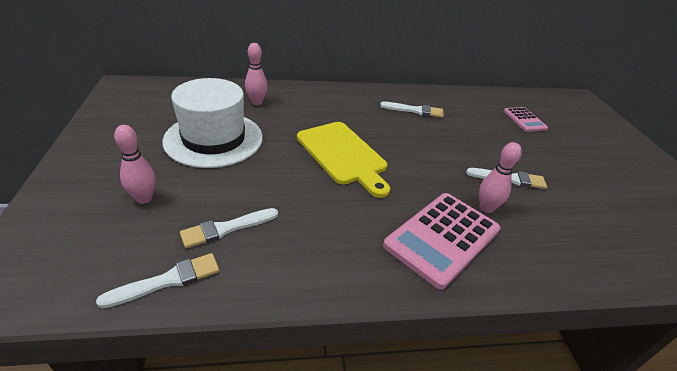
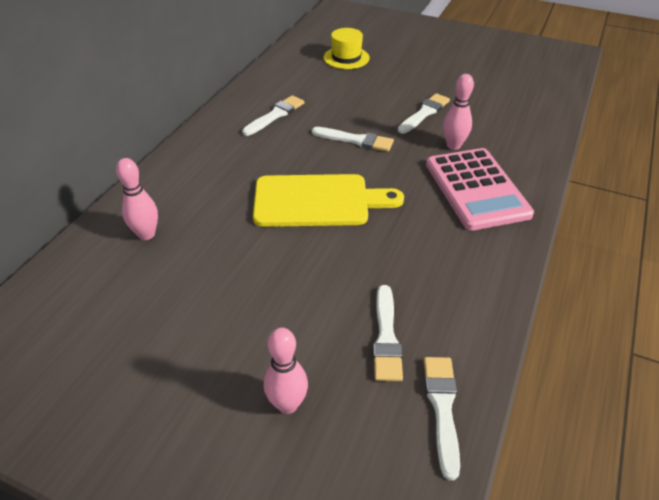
camera: 55 degrees left, 5 degrees up
white hat [163,78,263,168] -> none
pink calculator [504,107,548,132] -> yellow hat [323,28,370,69]
none -> white brush [312,127,394,152]

